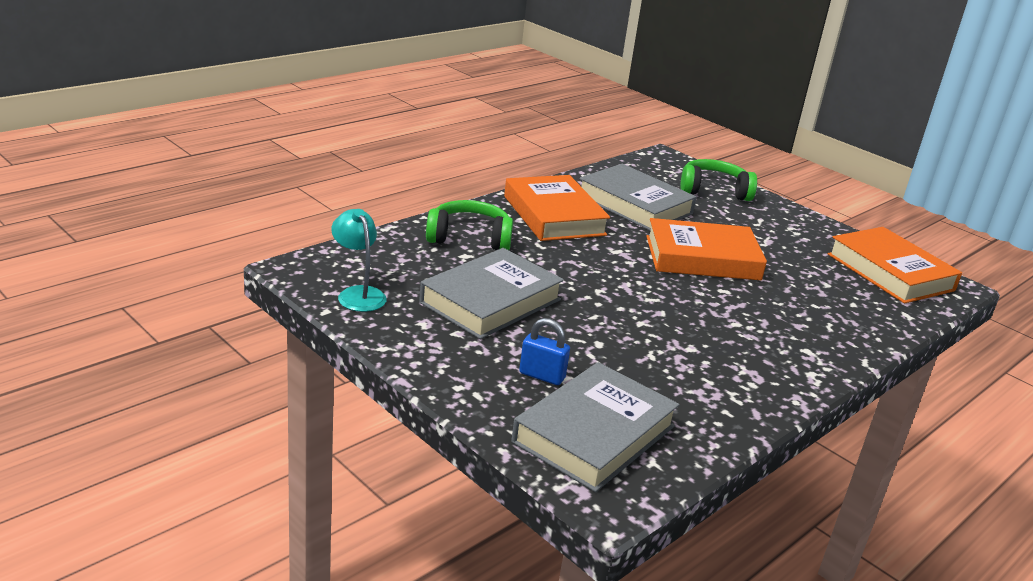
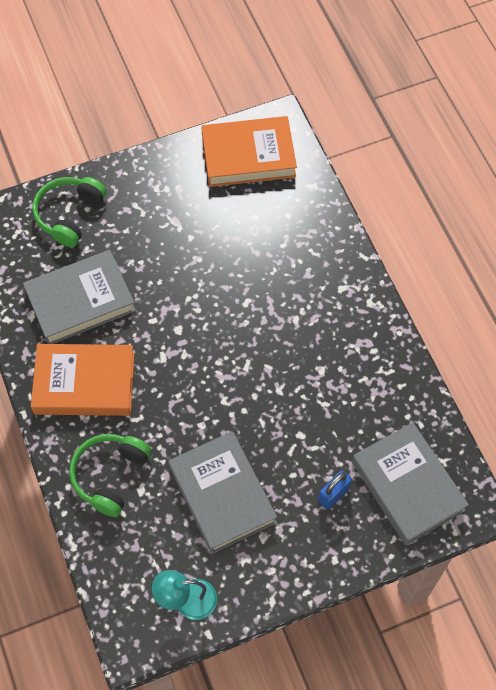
camera: 65 degrees left, 35 degrees up
orange book [646,218,767,280] -> none

